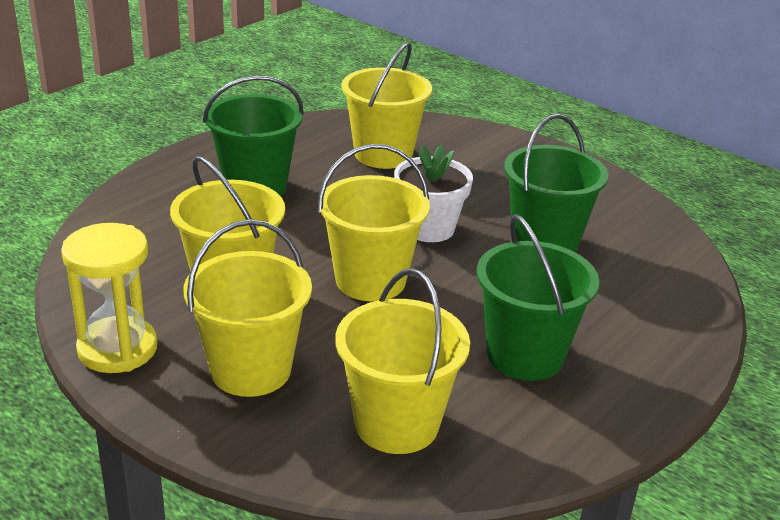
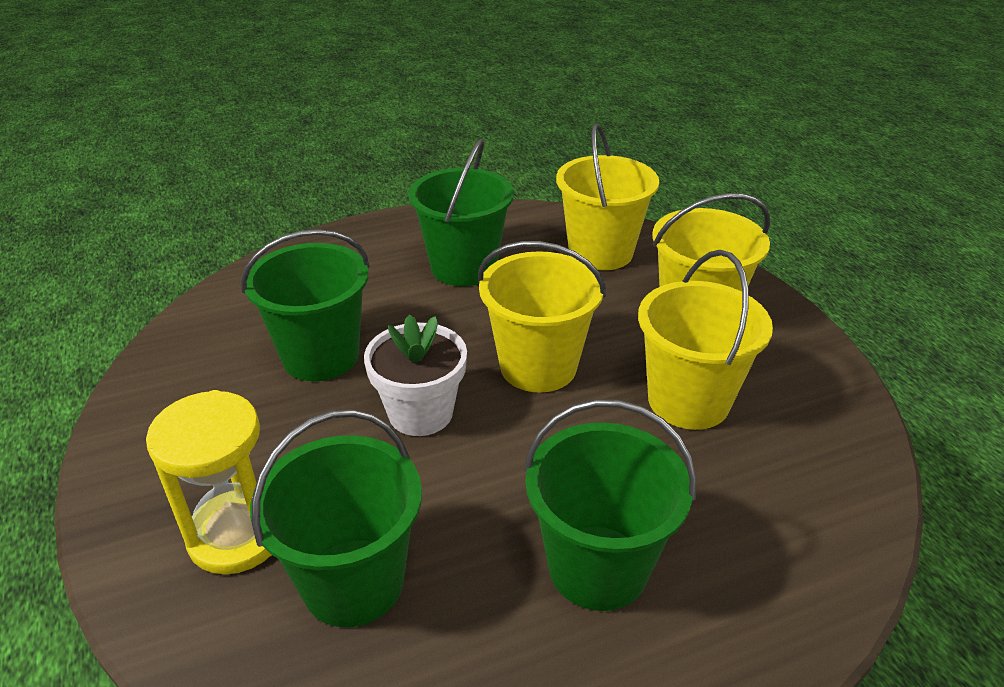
camera: 150 degrees left, 5 degrees up
yellow hourglass [61,223,158,373] -> yellow hourglass moved to [146,390,272,575]
yellow bucket [342,42,432,169] -> green bucket [250,409,422,627]

